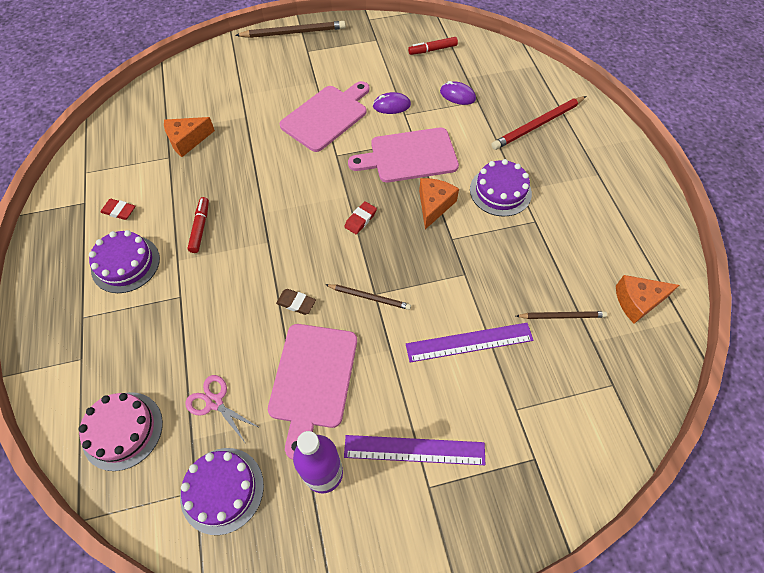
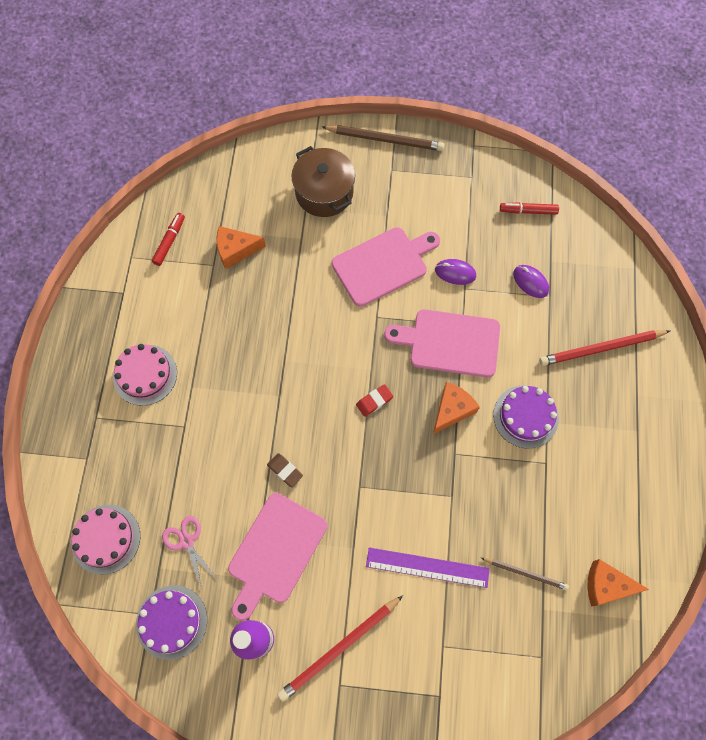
camera: 20 degrees right, 10 degrees up
purple cake [89,230,160,293] -> pink cake [113,344,177,406]
red eraser [100,199,135,220] -> none
red marker [187,197,209,253] -> red marker moved to [152,213,185,266]
brown pencil [325,284,411,310] -> none
purple ruler [344,435,485,465] -> red pencil [277,596,403,702]
none -> brown pot [292,146,355,217]

